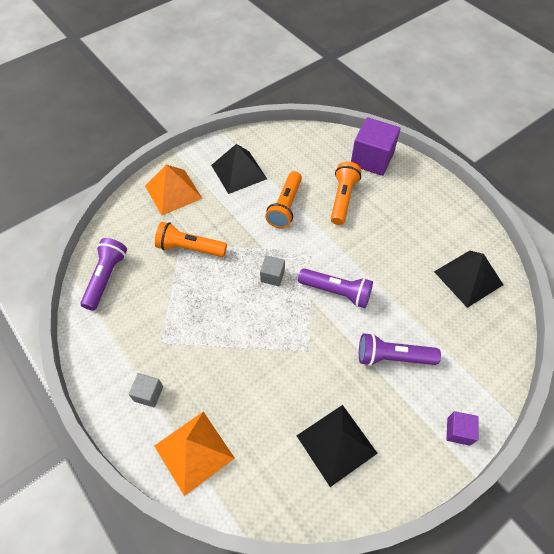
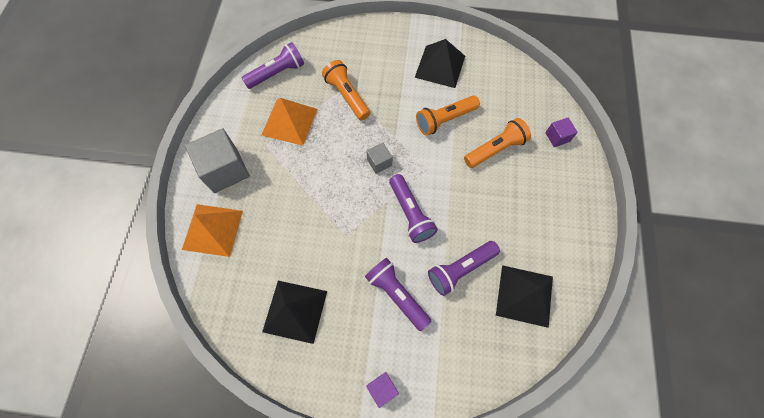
camera: 45 degrees right, 10 degrees up
grey cube [128,373,163,407] -> grey cube [185,128,250,193], size x2.01
orange pyramid [145,164,203,215] -> orange pyramid moved to [262,98,317,146]
purple cube [351,117,401,176] -> purple cube [545,117,578,147], size x0.50
none -> purple flashlight [428,241,500,296]

